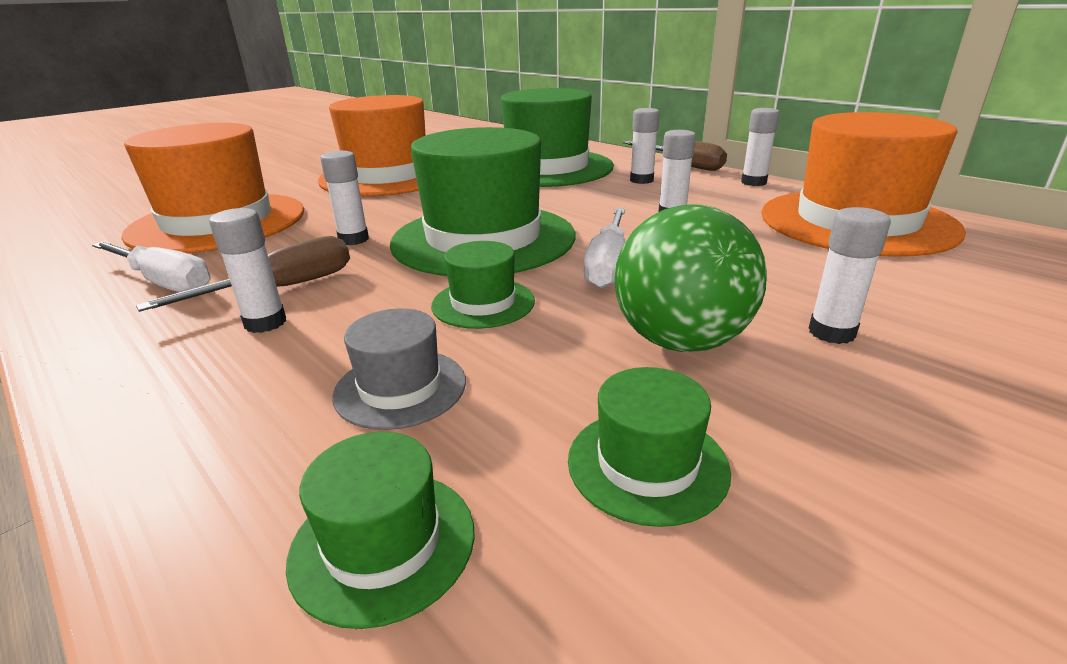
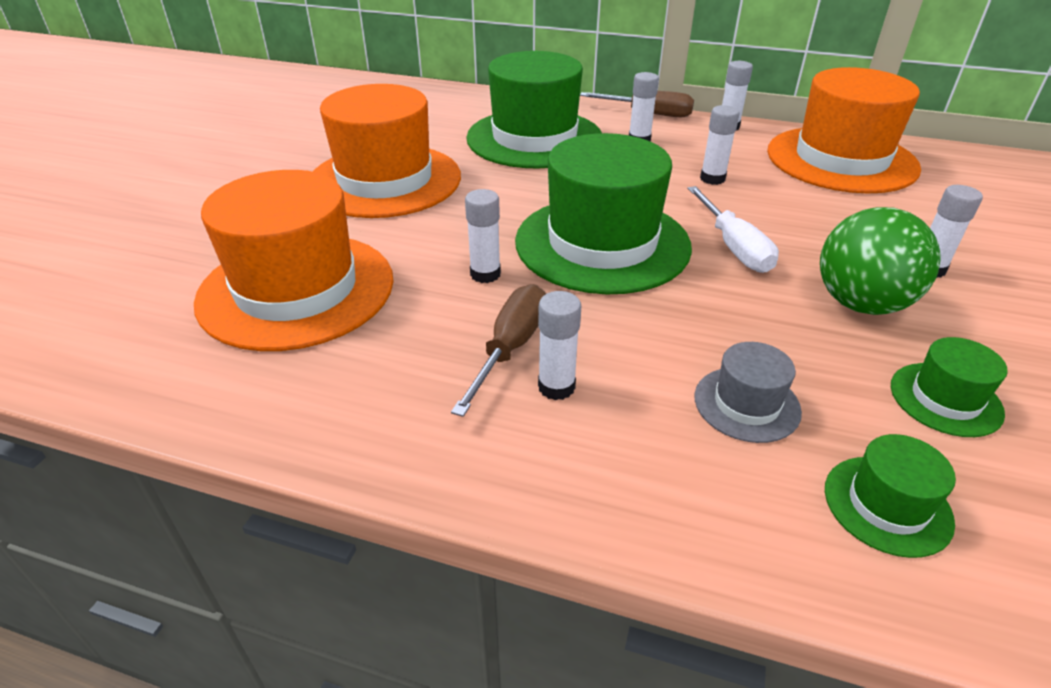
camera: 30 degrees left, 10 degrees up
white screwdriver [92,241,211,292] -> none
green hat [431,241,535,329] -> none

